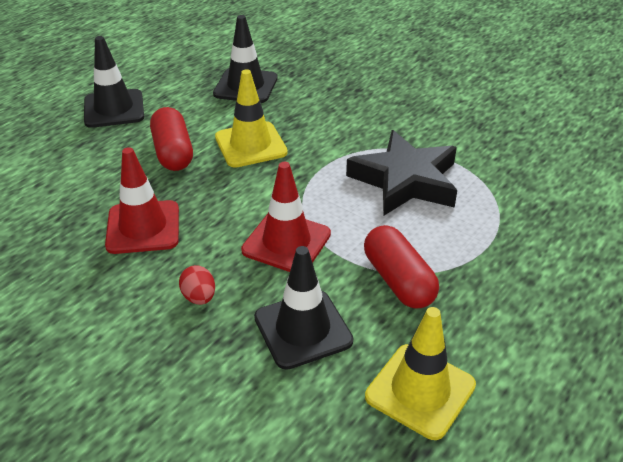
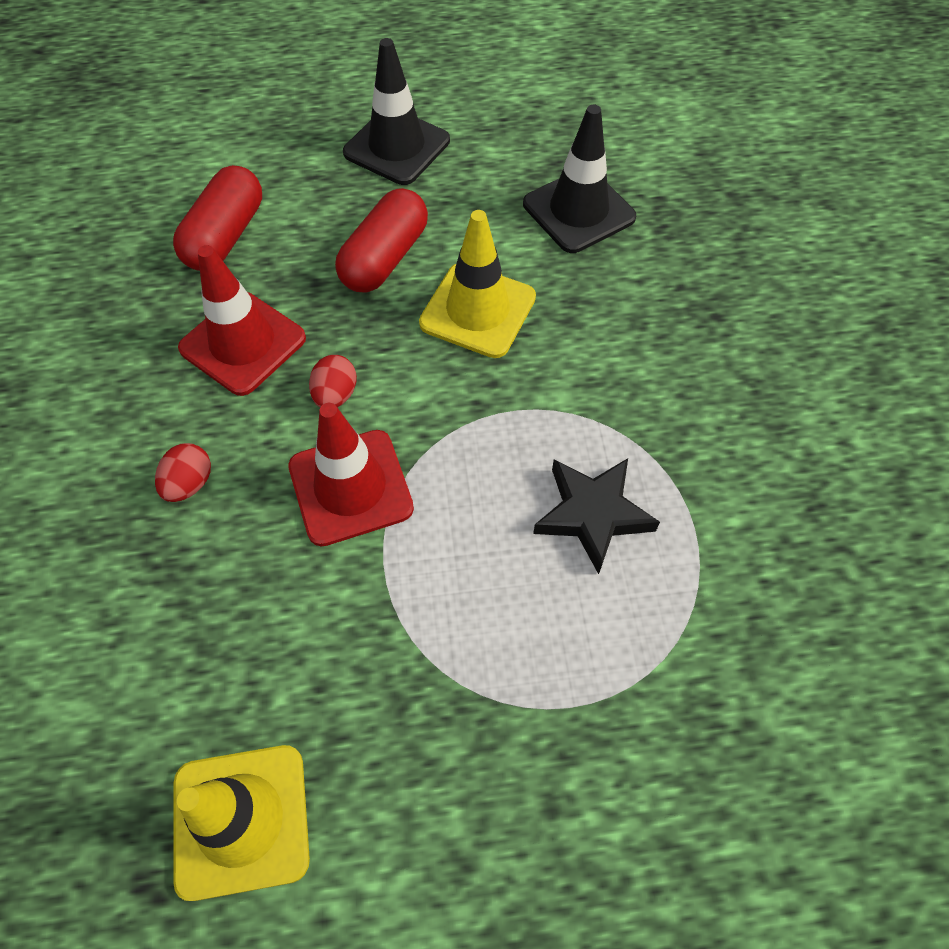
camera: 45 degrees right, 20 degrees up
black traffic cone [254,246,353,370] -> none
black star [346,130,457,215] -> black star [533,458,660,574], size x0.64
red capsule [364,225,439,308] -> red capsule moved to [173,165,262,271]
none -> red egg [309,355,357,407]

